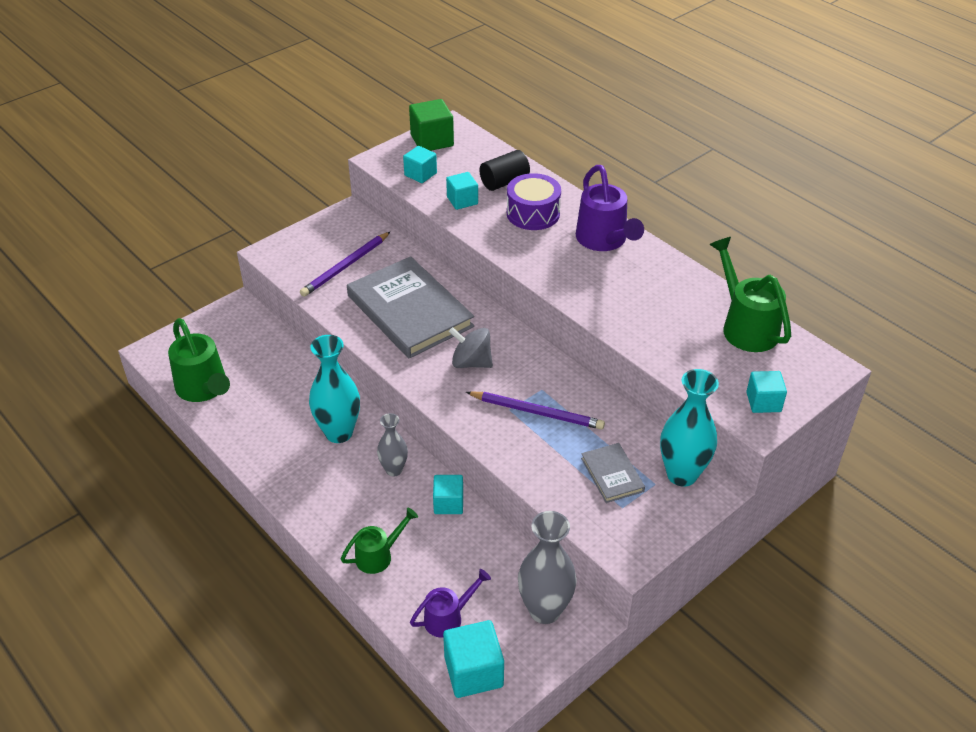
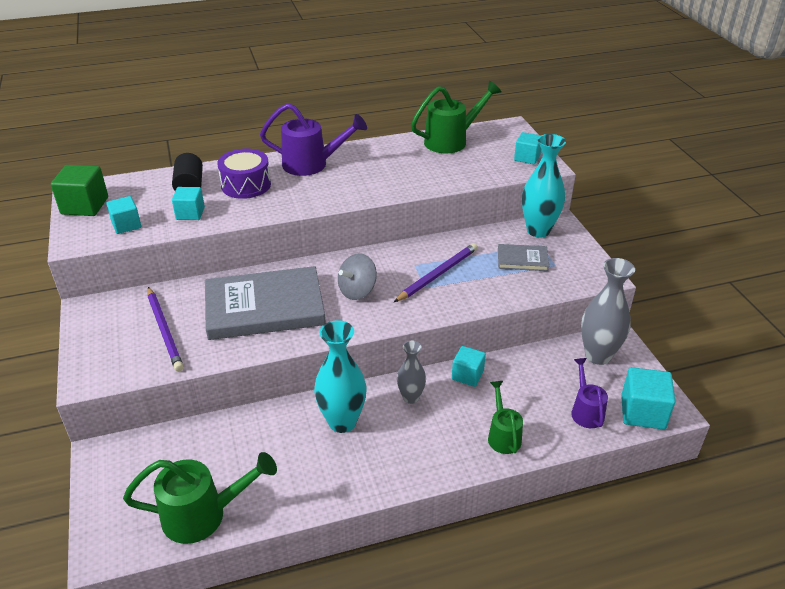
camera: 65 degrees left, 5 degrees down
green watering can [709,237,791,352] -> green watering can turned 150 degrees clockwise [411,80,502,153]

